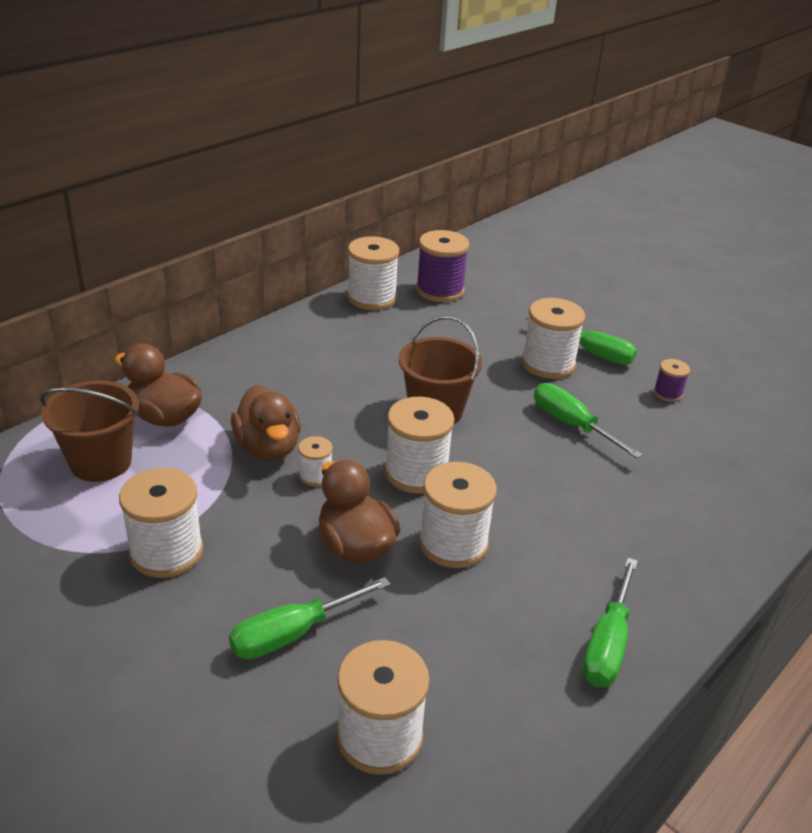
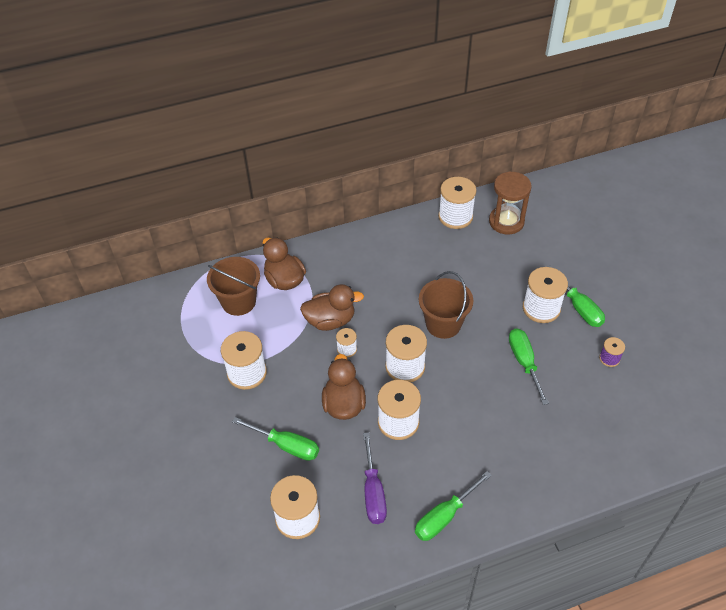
camera: 30 degrees right, 15 degrees up
green screwdriver [229,577,390,660] -> green screwdriver turned 150 degrees counterclockwise [232,417,319,461]
brown duck [231,385,301,461] -> brown duck turned 105 degrees counterclockwise [300,284,364,331]
purple spool [416,230,469,302] -> brown hourglass [489,171,532,234]
none -> purple screwdriver [363,432,387,524]

